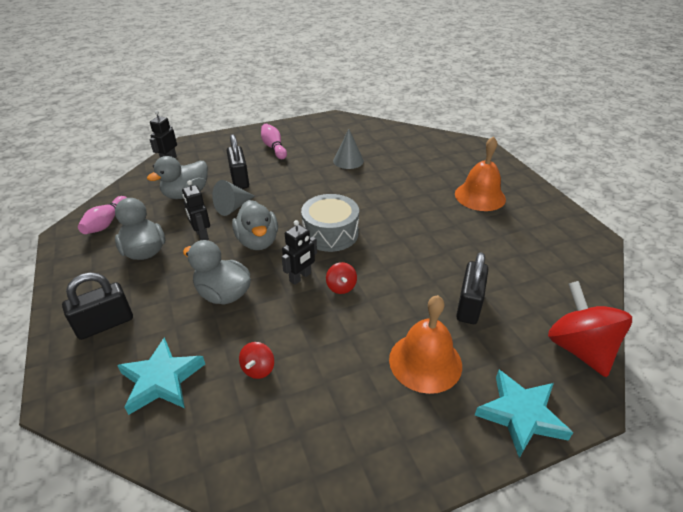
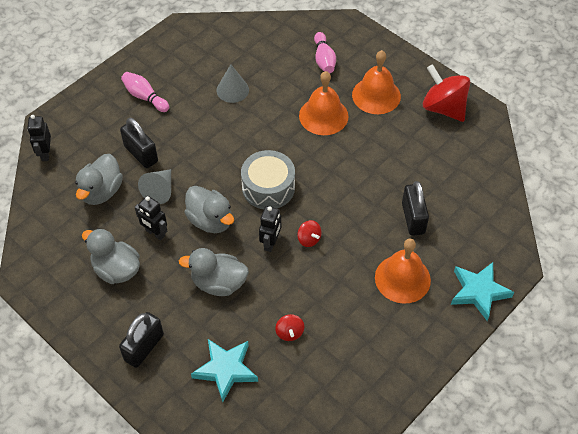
camera: 25 degrees left, 15 degrees up
pink bowling pin [78,196,127,234] -> pink bowling pin moved to [314,32,336,73]
red spinning top [548,281,632,377] -> red spinning top moved to [423,64,470,122]
none -> orange bell [299,71,349,135]

